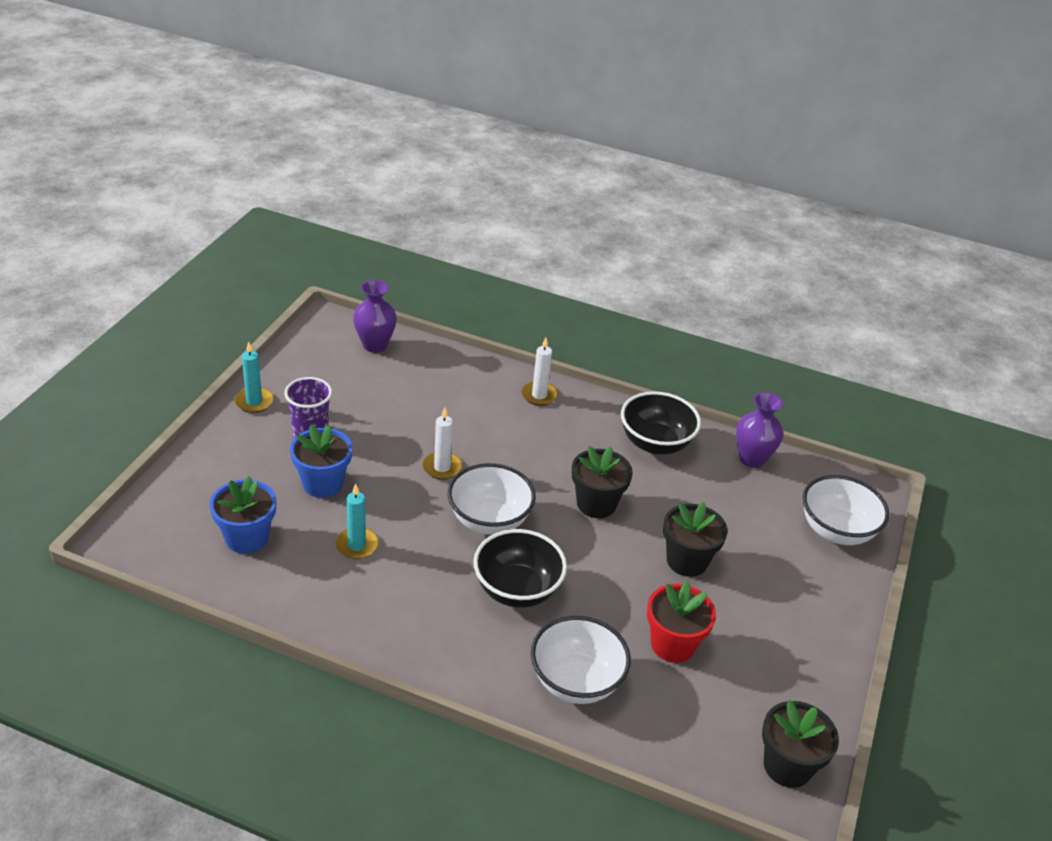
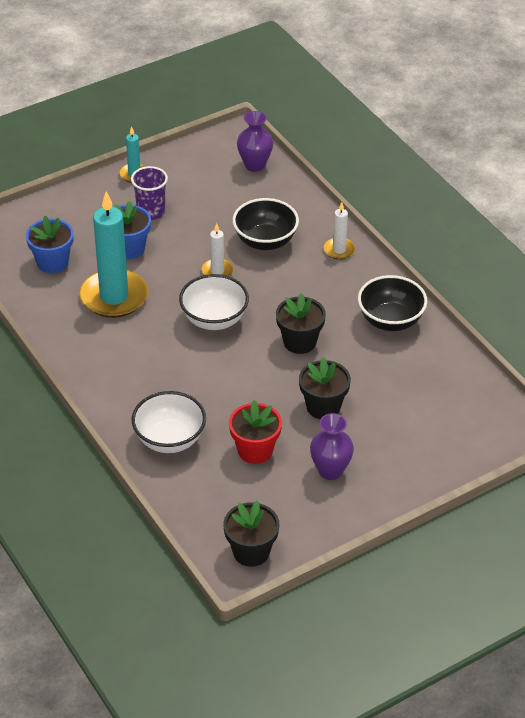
camera: 40 degrees right, 5 degrees up
turquoise candle [335,484,379,559] -> turquoise candle [79,191,148,318], size x2.11
black bowl [473,529,567,608] -> black bowl moved to [233,198,299,250]
purple vase [736,392,783,468] -> purple vase moved to [310,413,354,480]
white bowl [803,475,889,545] -> none

